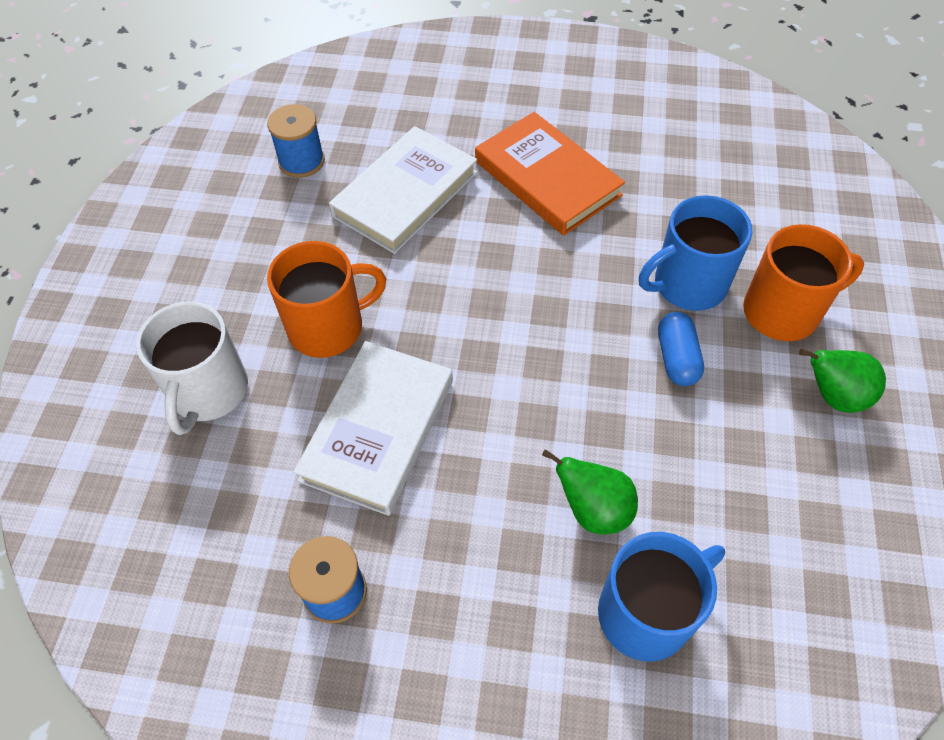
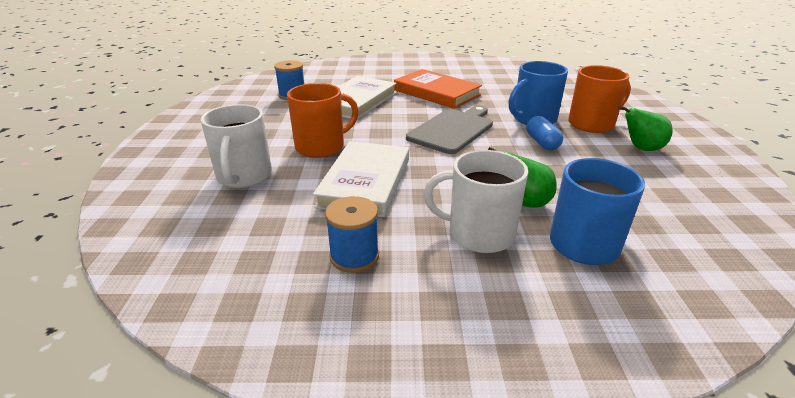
camera: 10 degrees left, 25 degrees down
none -> grey cutting board [406,105,493,154]
none -> white mug [423,150,528,253]

